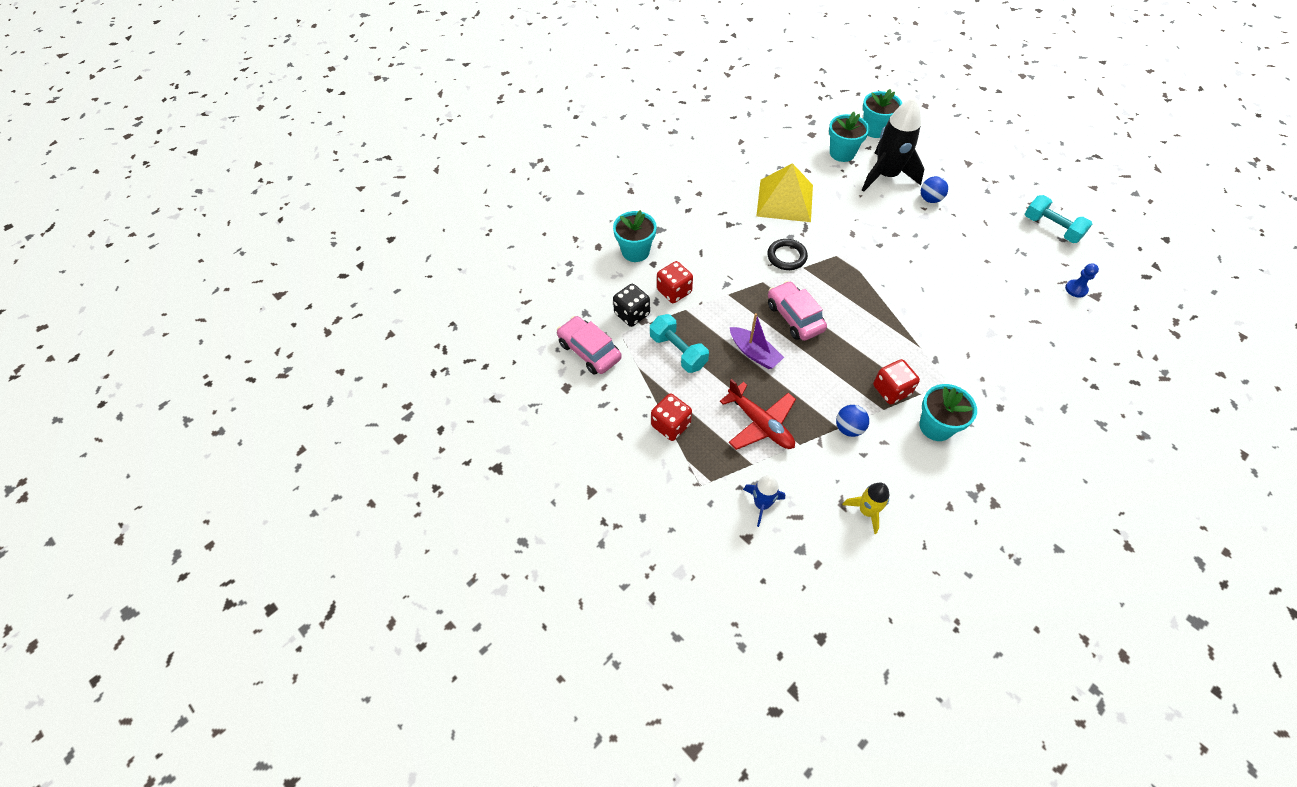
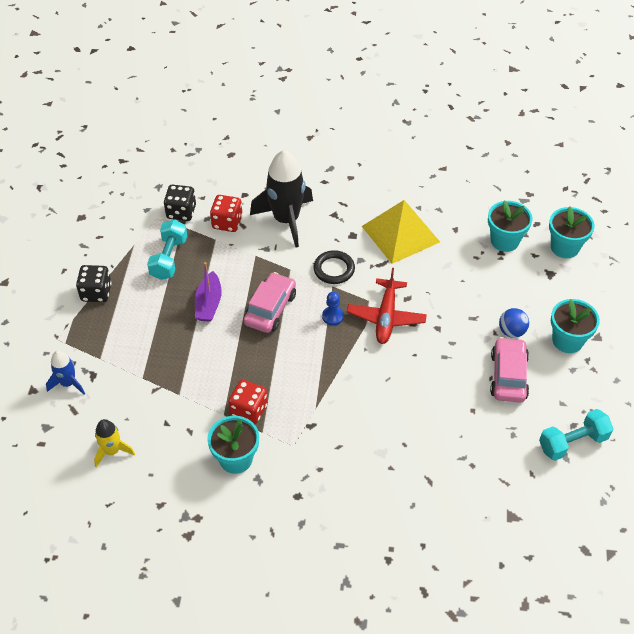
camera: 50 degrees right, 5 degrees down
pink car [557,316,622,375] -> pink car moved to [490,337,529,403]
turquoise flower pot [613,210,657,262] -> turquoise flower pot moved to [551,299,600,353]
red dice [651,394,692,441] -> black dice [76,265,112,302]
red plane [720,379,796,450] -> red plane moved to [347,268,427,344]
blue ball [836,405,869,437] -> none
black rocket [862,98,924,192] -> black rocket moved to [250,150,313,248]
turquoise dumbbell [1025,195,1092,243] -> turquoise dumbbell turned 60 degrees clockwise [539,409,613,461]
blue pawn [1065,263,1099,298] -> blue pawn moved to [322,292,344,325]

